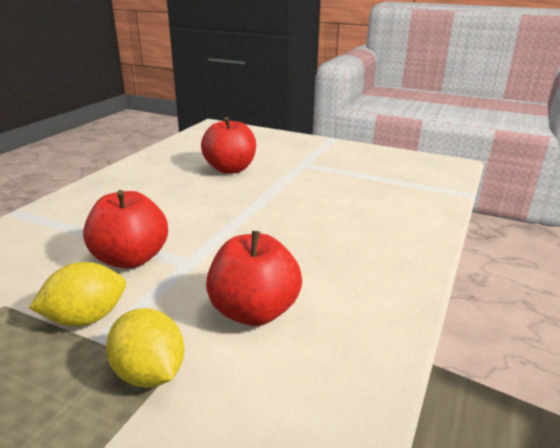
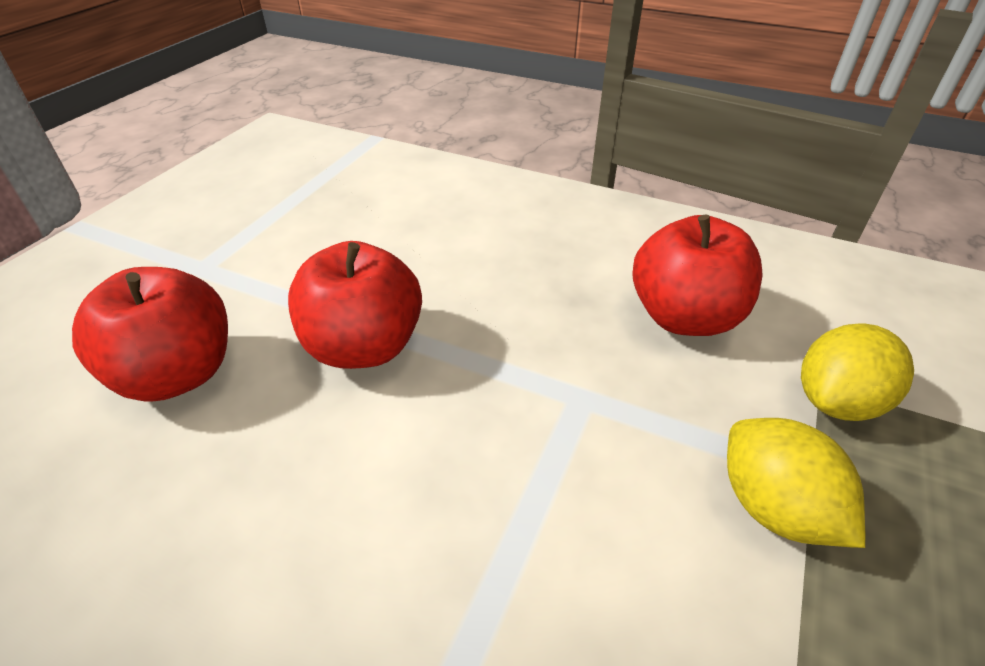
camera: 90 degrees left, 15 degrees up
red apple [83,190,168,269] -> red apple moved to [288,241,422,369]

